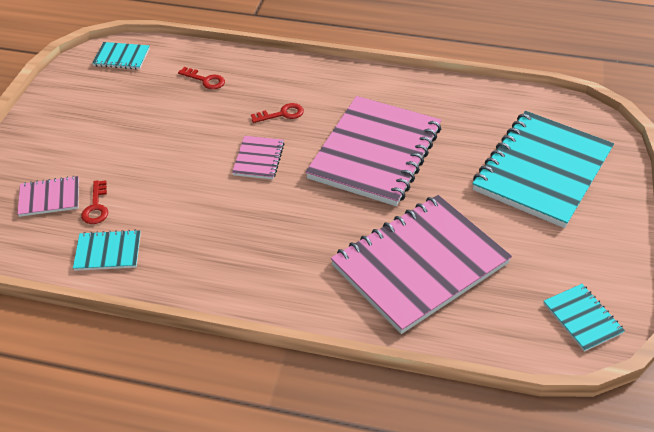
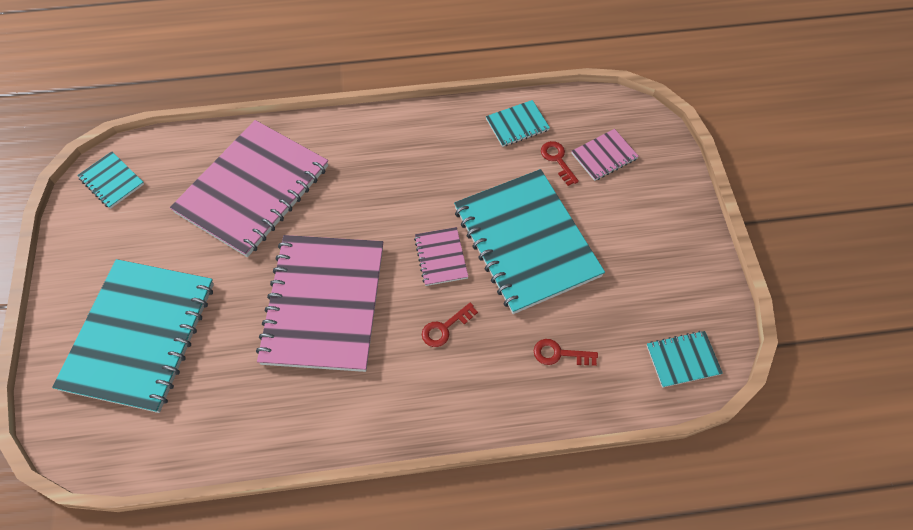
camera: 160 degrees right, 15 degrees up
none -> turquoise notebook [454,169,605,314]

